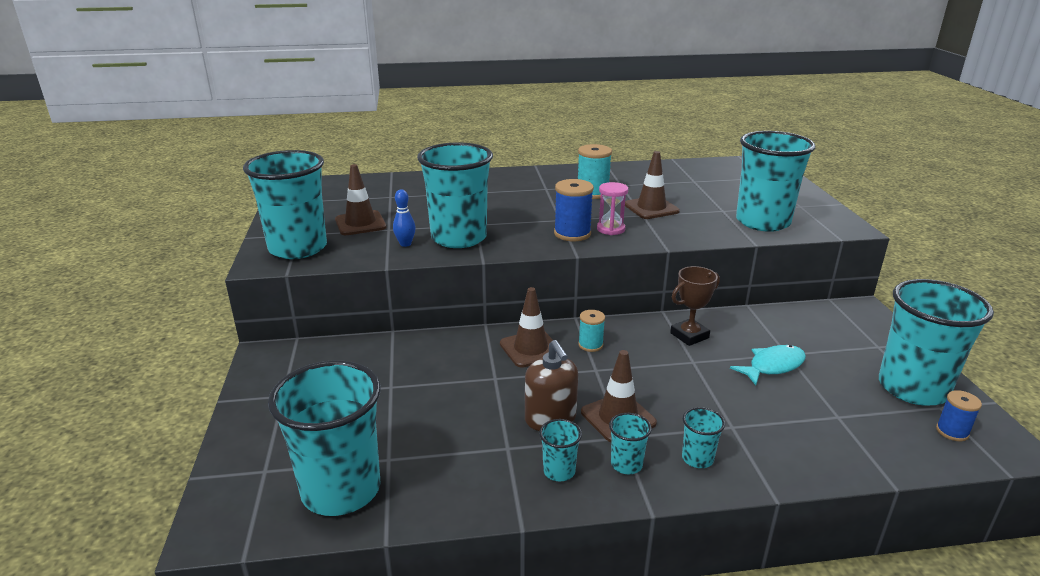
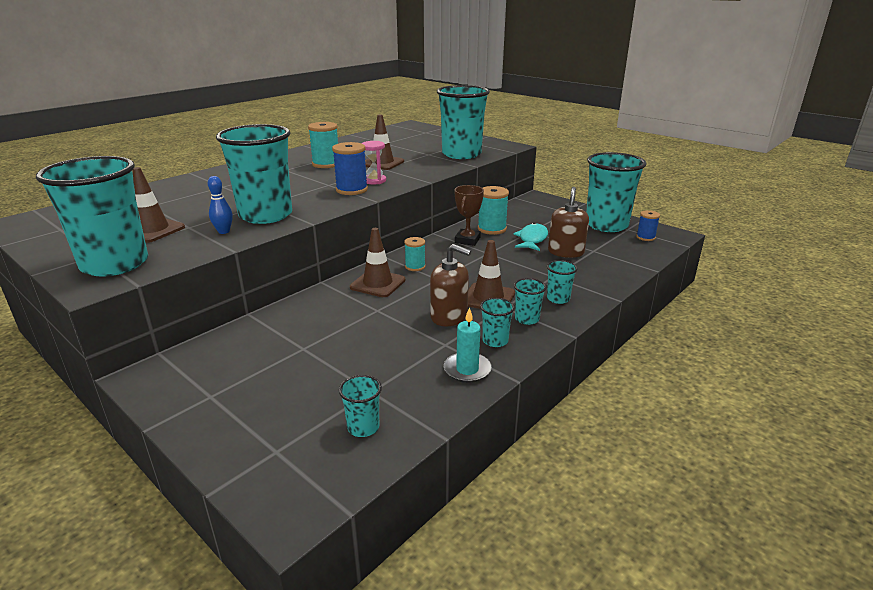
camera: 40 degrees left, 0 degrees up
turquoise cup [268,360,381,516] -> turquoise cup [339,375,382,437], size x0.42
none -> turquoise candle [444,307,492,383]
none -> turquoise spool [478,186,509,235]
none -> brown soap dispenser [548,187,589,258]

